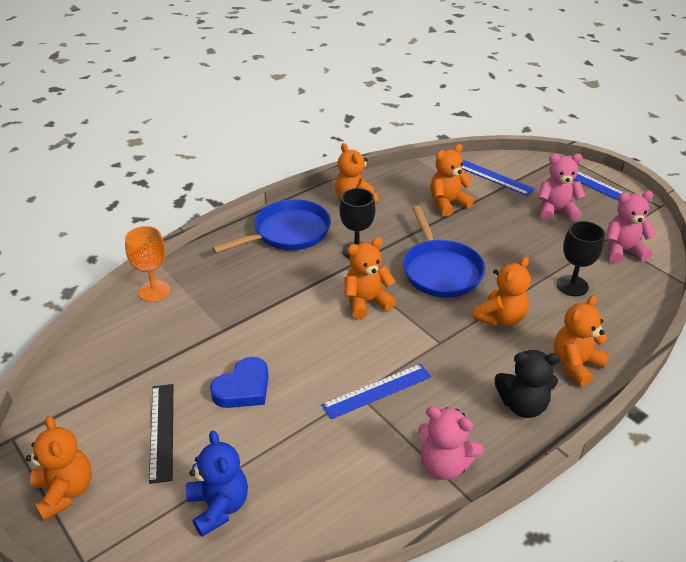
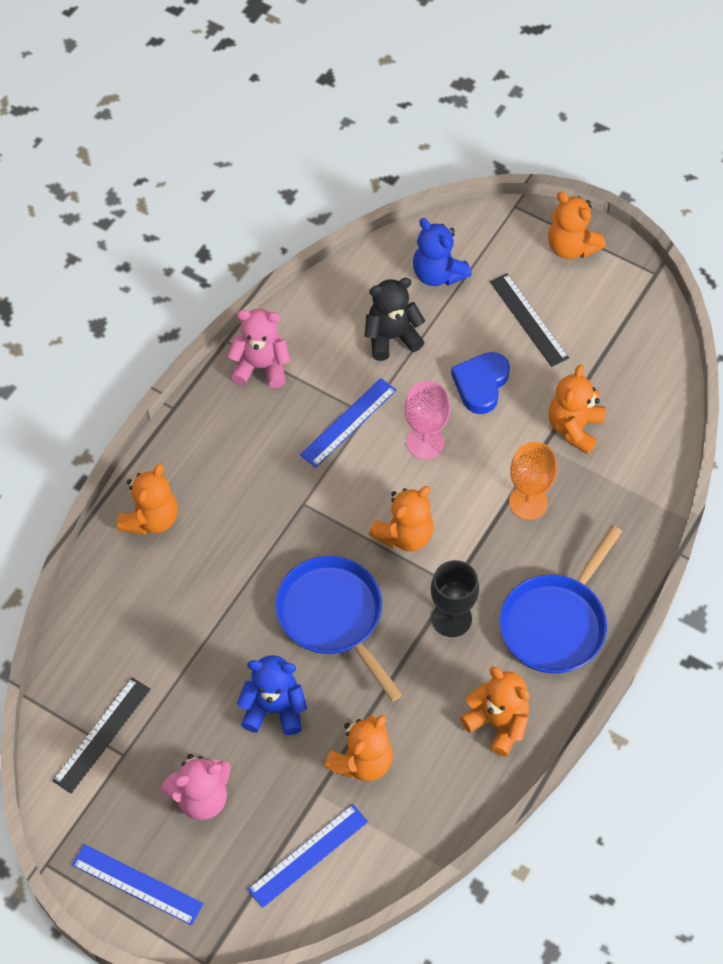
camera: 160 degrees right, 20 degrees up
orange goblet [125,226,171,302] -> orange goblet moved to [509,442,557,520]
blue ruler [462,160,535,196] -> blue ruler turned 60 degrees counterclockwise [247,804,368,908]
orange teddy bear [473,257,530,326] -> orange teddy bear moved to [548,364,605,454]
black teddy bear [495,350,560,418] -> black teddy bear moved to [365,278,425,361]
black goblet [556,221,605,296] -> none
pink teddy bear [606,191,656,263] -> black ruler [52,677,151,794]
none -> blue teddy bear [237,655,307,735]
none -> pink goblet [404,381,451,459]

